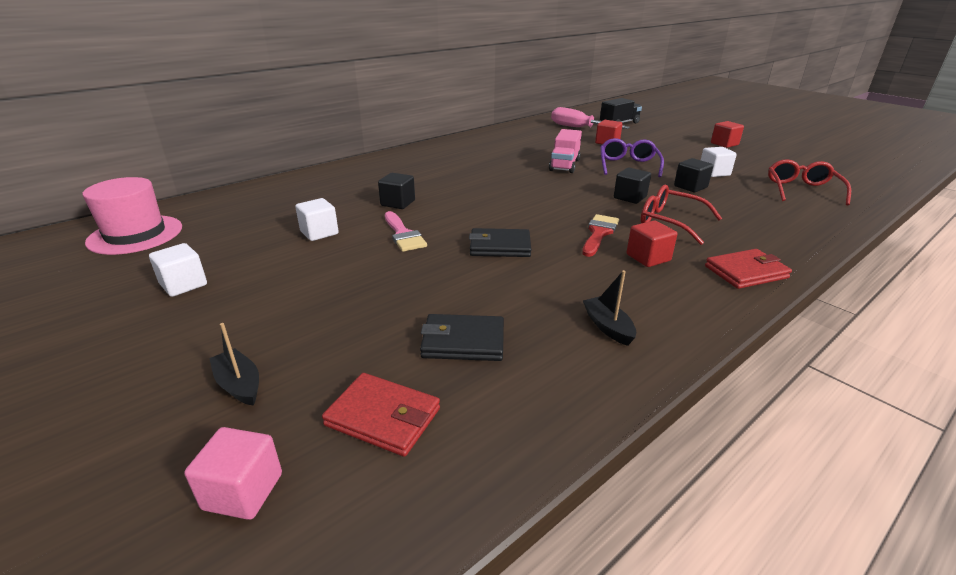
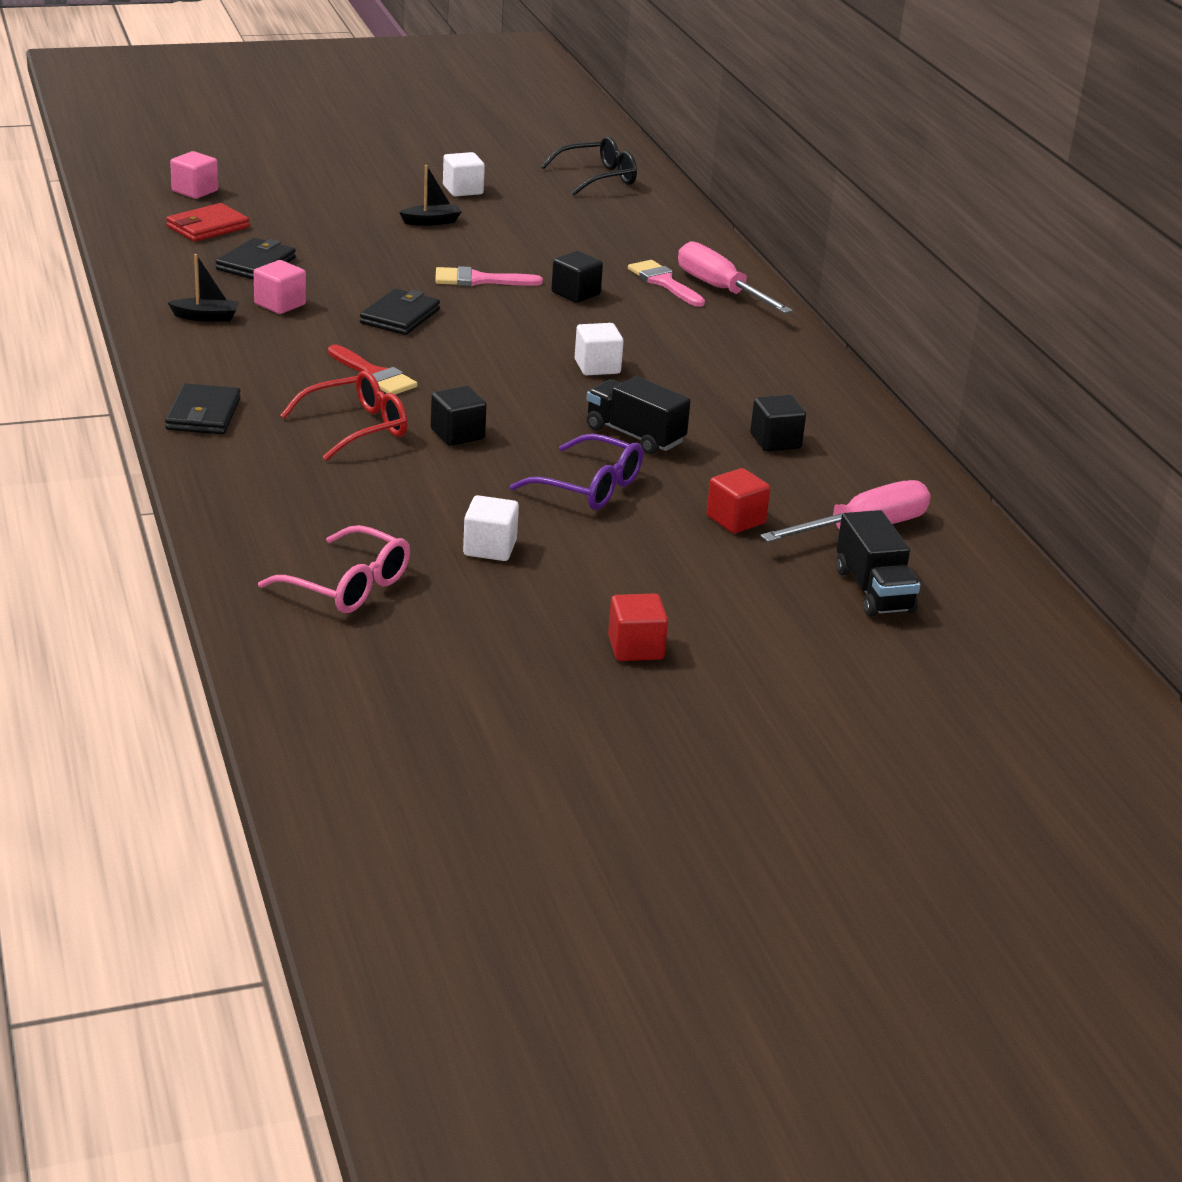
camera: 110 degrees right, 0 degrees up
pink hat [83,177,182,255] -> black glasses [541,136,637,196]
black boat [209,323,259,406] -> black boat moved to [399,165,462,226]
white cube [295,198,339,241] -> white cube moved to [575,323,624,375]
pink truck [549,129,582,173] -> black truck [587,376,691,454]
red cube [627,220,677,267] -> none
black cube [674,158,713,192] -> black cube moved to [750,395,806,451]
red wallet [705,249,792,289] -> black wallet [165,383,241,434]
red glasses [768,159,851,205] -> pink glasses [258,525,410,613]
none -> pink cube [254,260,306,314]
none -> pink brush [628,260,705,307]
none -> pink screwdriver [678,241,793,313]

